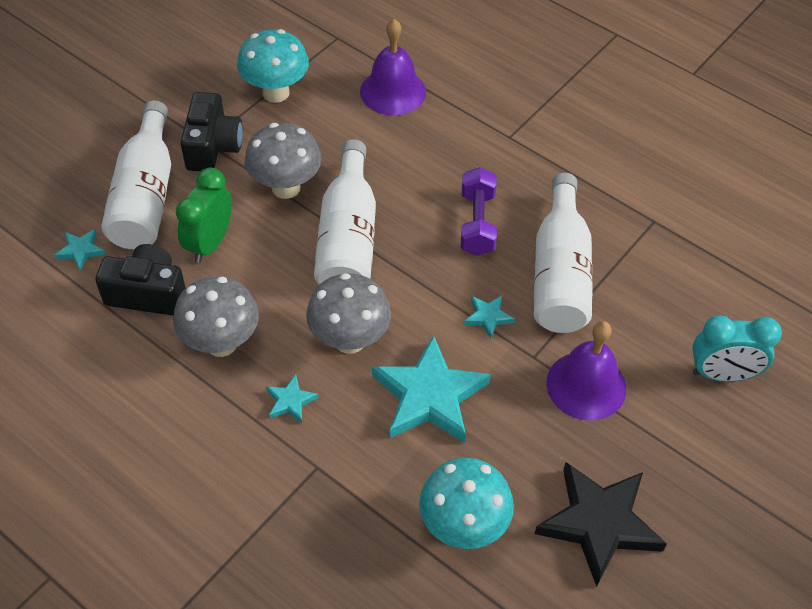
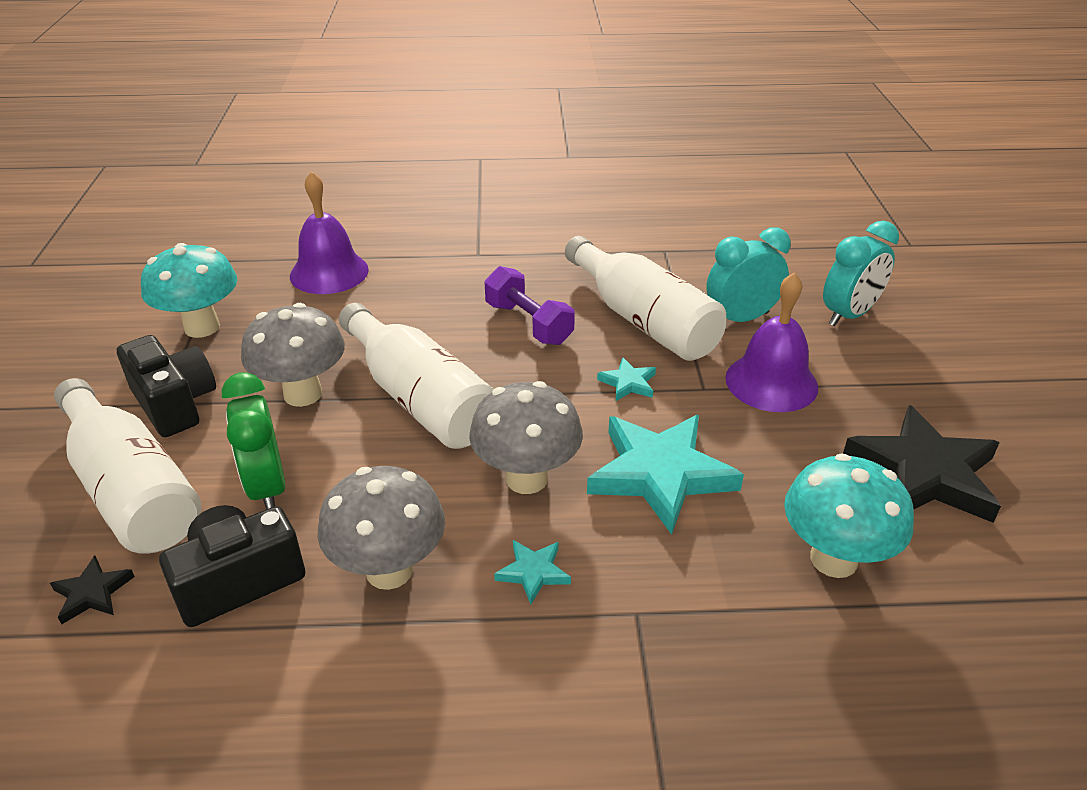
camera: 40 degrees left, 15 degrees down
turquoise star [54,229,105,271] -> black star [50,556,135,624]
none -> turquoise clock [706,227,791,322]

